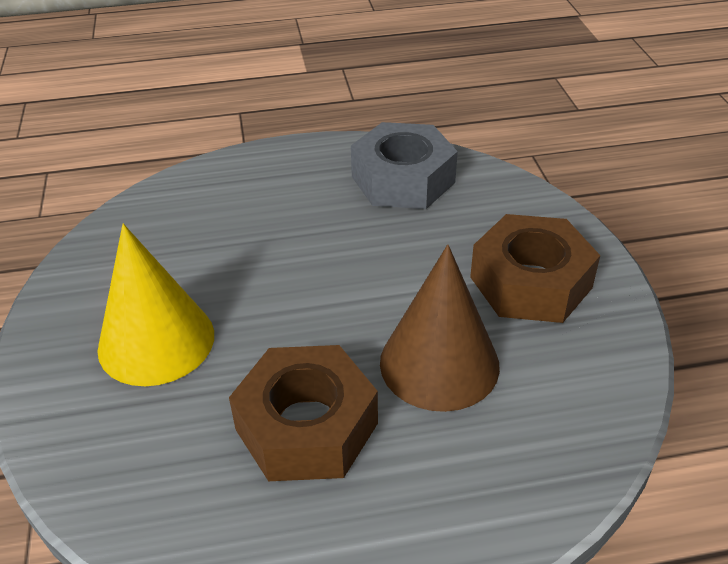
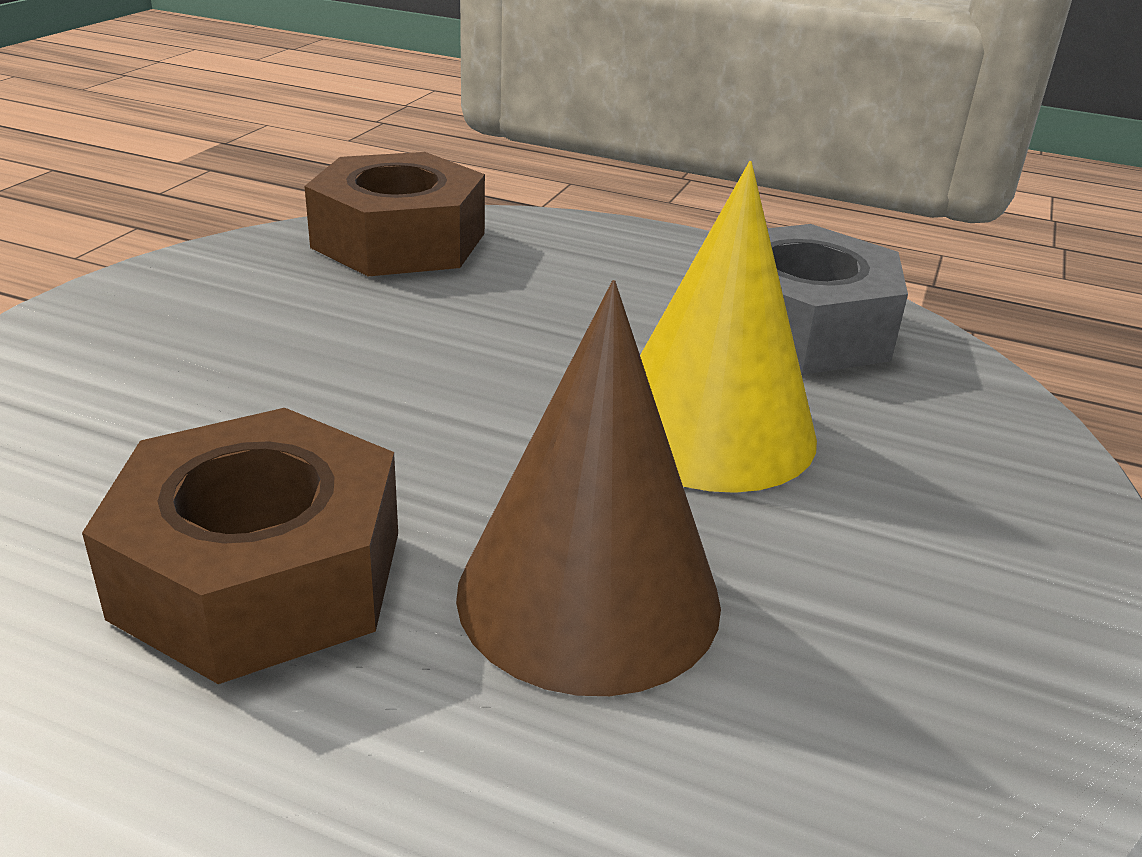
camera: 30 degrees right, 10 degrees down
yellow cone [98,224,214,386] -> yellow cone moved to [640,161,817,493]
brown nut [470,214,600,323] -> brown nut moved to [304,152,485,276]

